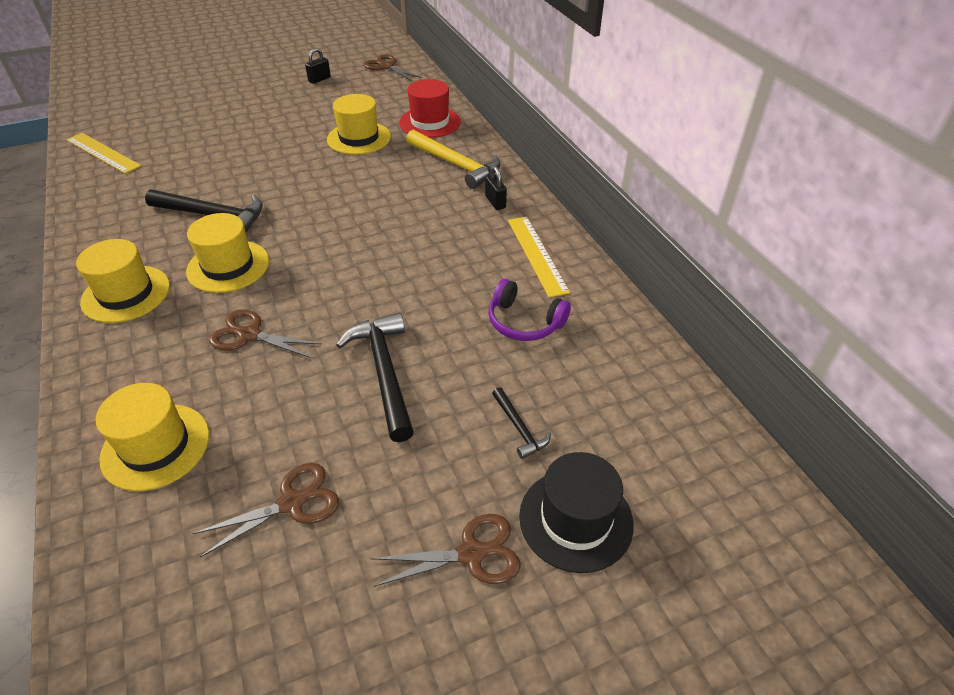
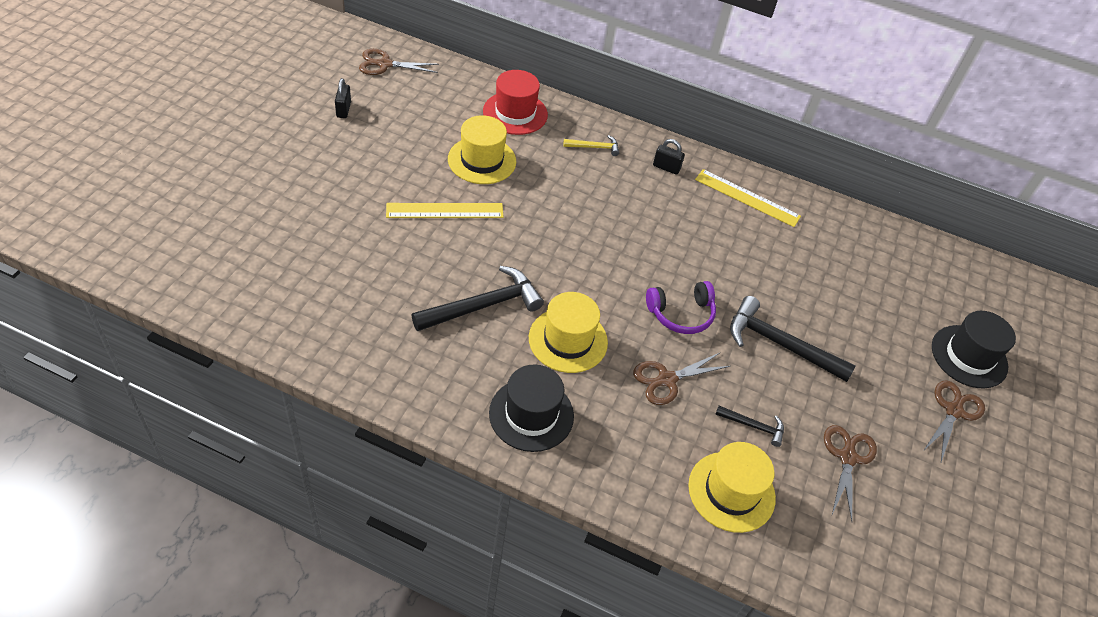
camera: 50 degrees left, 5 degrees up
yellow ruler [66,133,141,174] -> yellow ruler moved to [386,203,504,218]
yellow hat [76,239,170,323] -> black hat [489,365,574,452]
yellow hammer [406,130,501,189] -> yellow hammer [564,135,619,156], size x0.51
purple headphones [488,279,571,341] -> purple headphones moved to [646,281,716,334]
black hammer [492,387,551,459] -> black hammer moved to [715,406,784,447]

